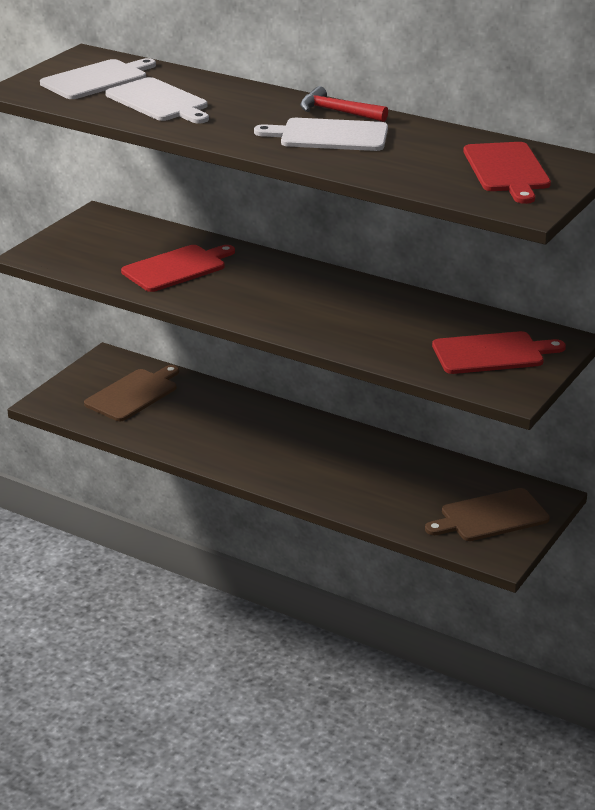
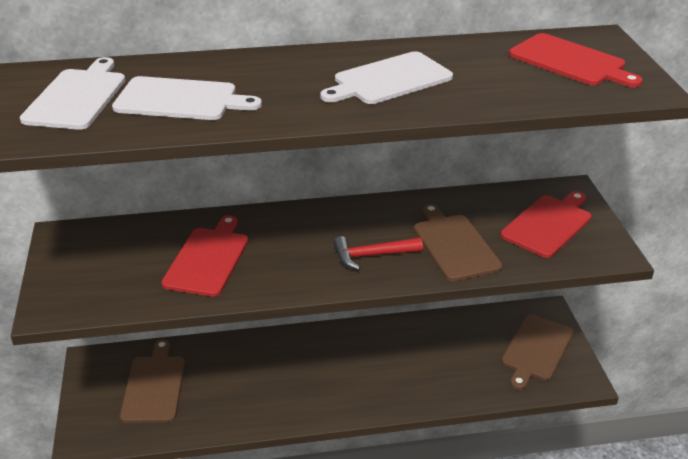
camera: 40 degrees left, 5 degrees up
red hammer [300,86,388,122] -> red hammer moved to [333,236,423,270]
none -> brown cutting board [414,204,502,281]

